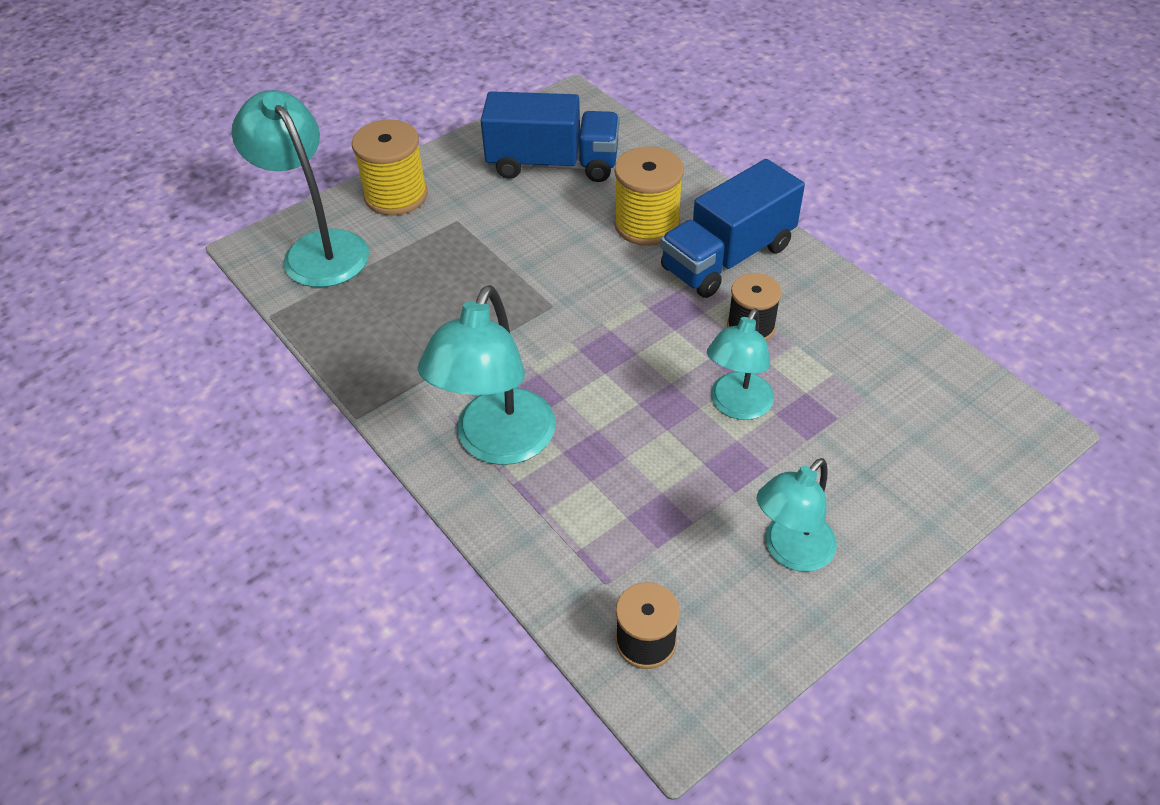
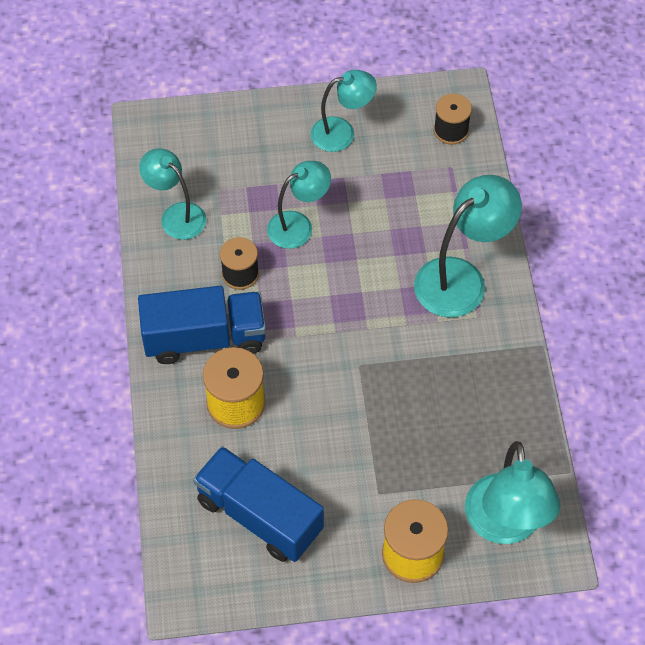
camera: 150 degrees left, 10 degrees up
none -> turquoise lamp [139,148,207,240]

